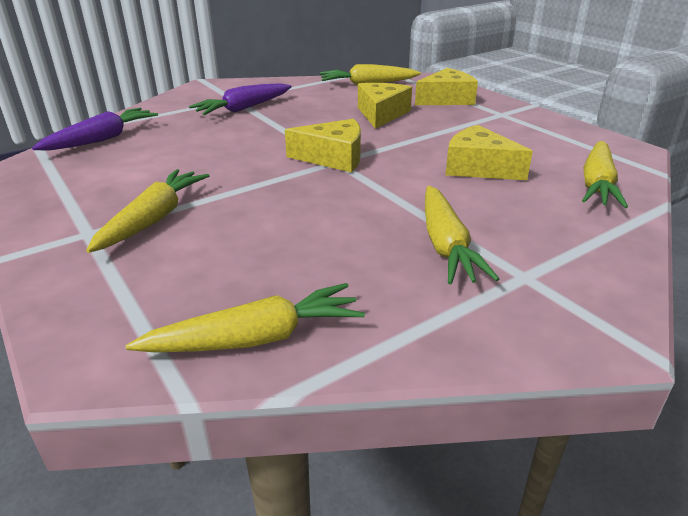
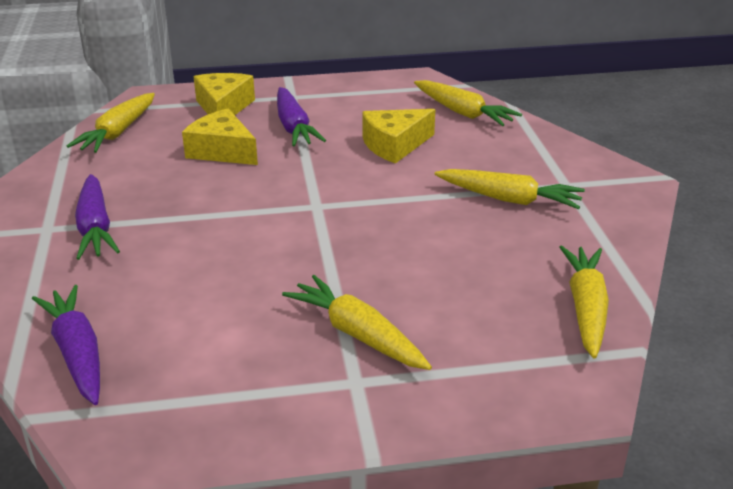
camera: 65 degrees left, 0 degrees up
yellow cheese [285,119,361,172] -> none
none -> purple carrot [277,87,326,147]

